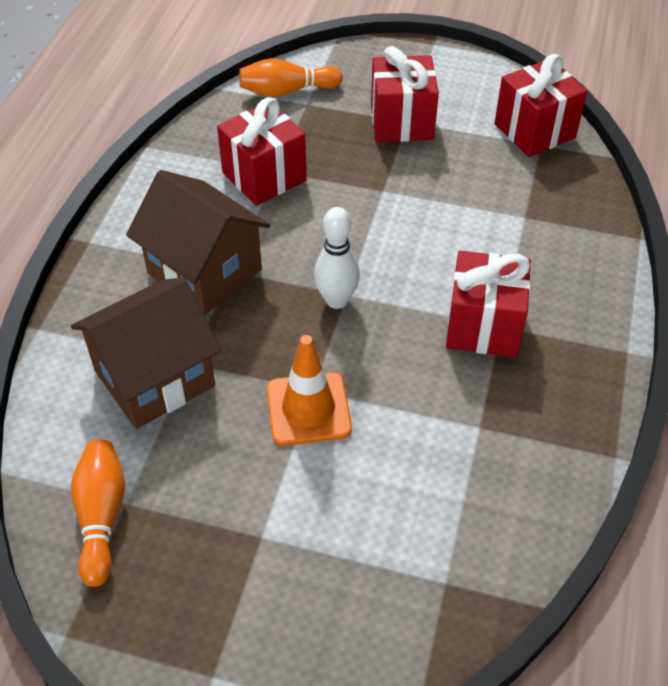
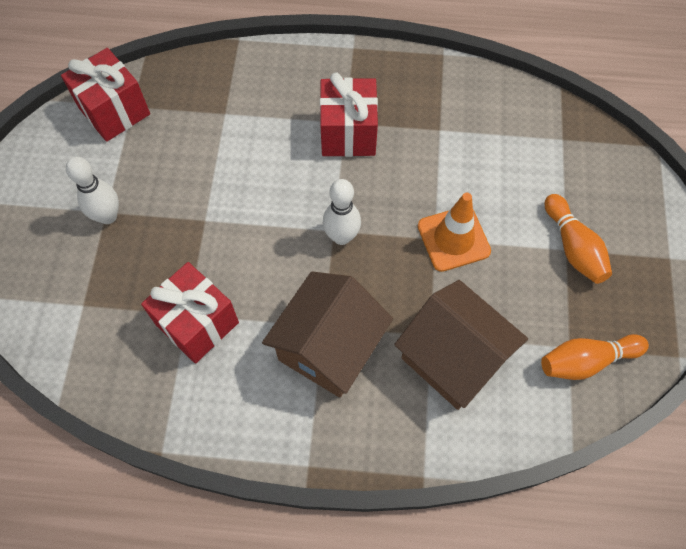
camera: 100 degrees left, 15 degrees up
orange bowling pin [239,58,343,97] -> orange bowling pin moved to [545,194,612,284]
red gift [371,46,439,142] -> white bowling pin [66,157,119,224]

